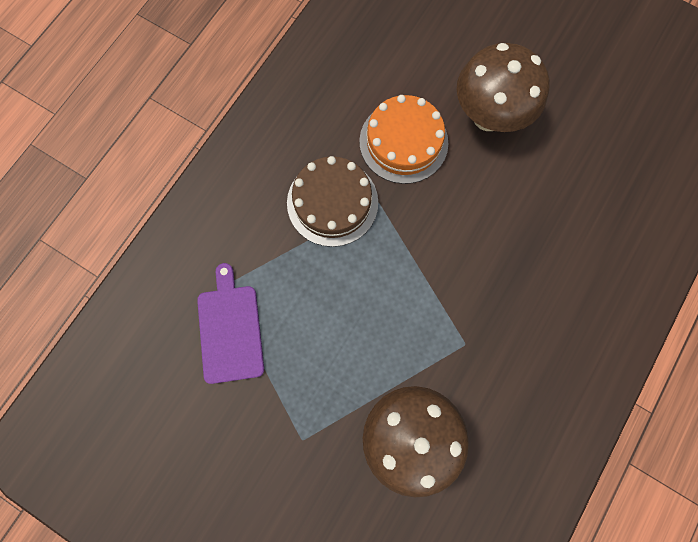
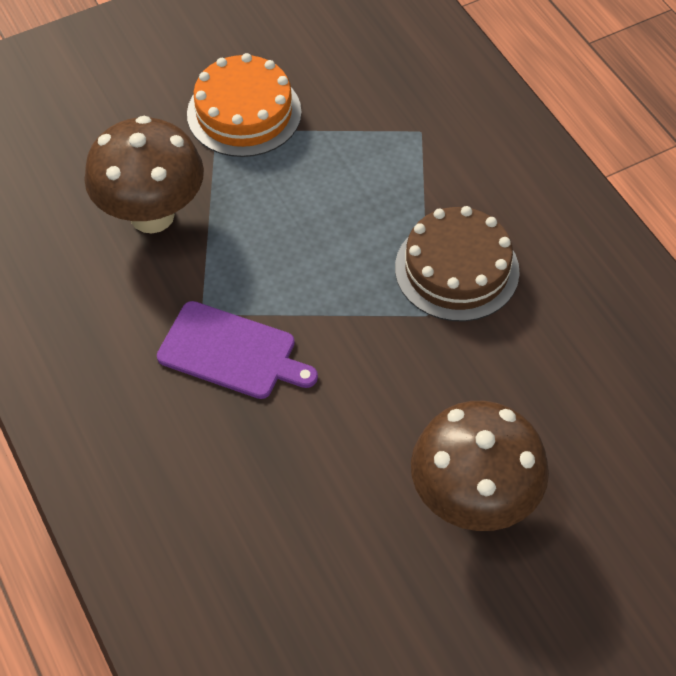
camera: 120 degrees right, 20 degrees down
purple cutting board [197,263,264,384] -> purple cutting board moved to [157,301,318,399]
orange cake [359,95,448,184] -> orange cake moved to [187,53,302,157]

